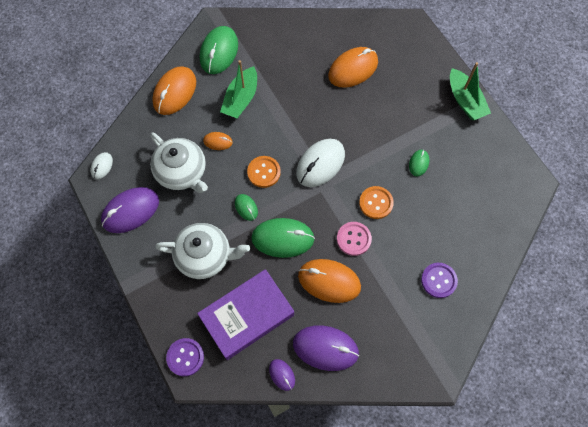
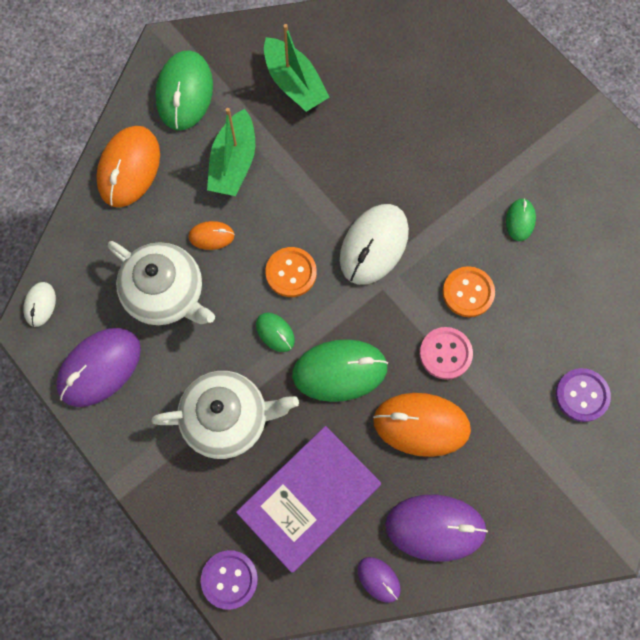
camera: 10 degrees left, 5 degrees up
orange mouse [328,47,378,88] -> none
green boat [450,62,491,120] -> green boat moved to [264,24,330,112]

